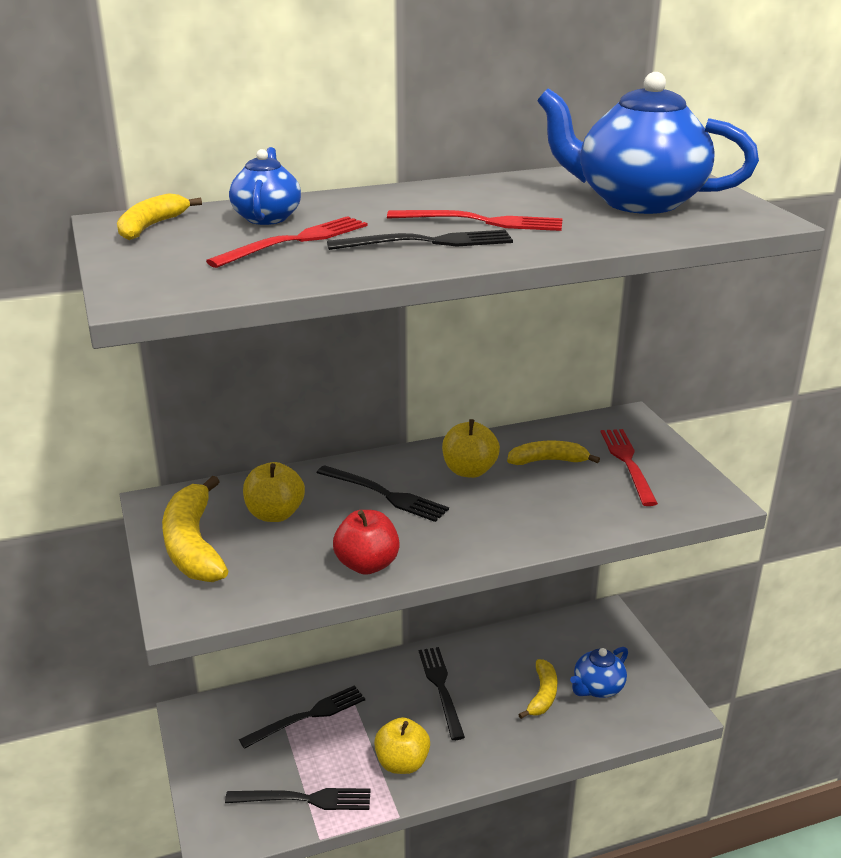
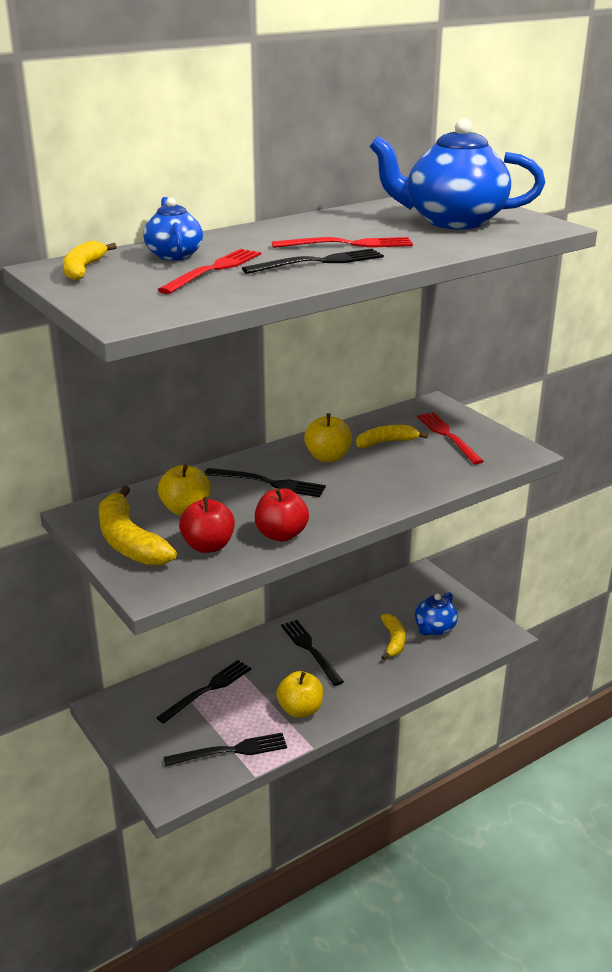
camera: 15 degrees left, 0 degrees up
none -> red apple [179,497,235,553]

